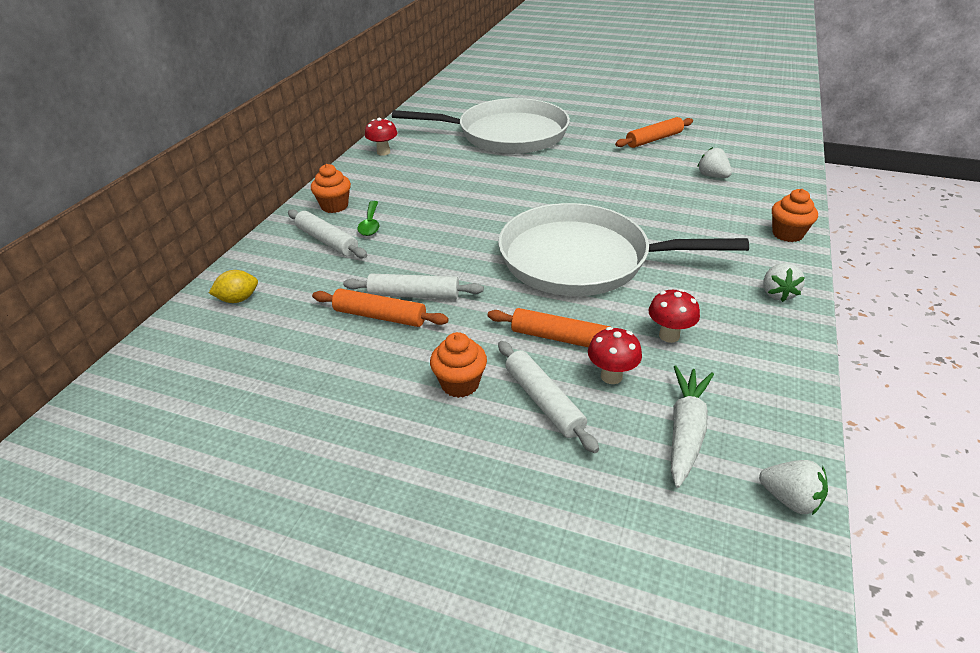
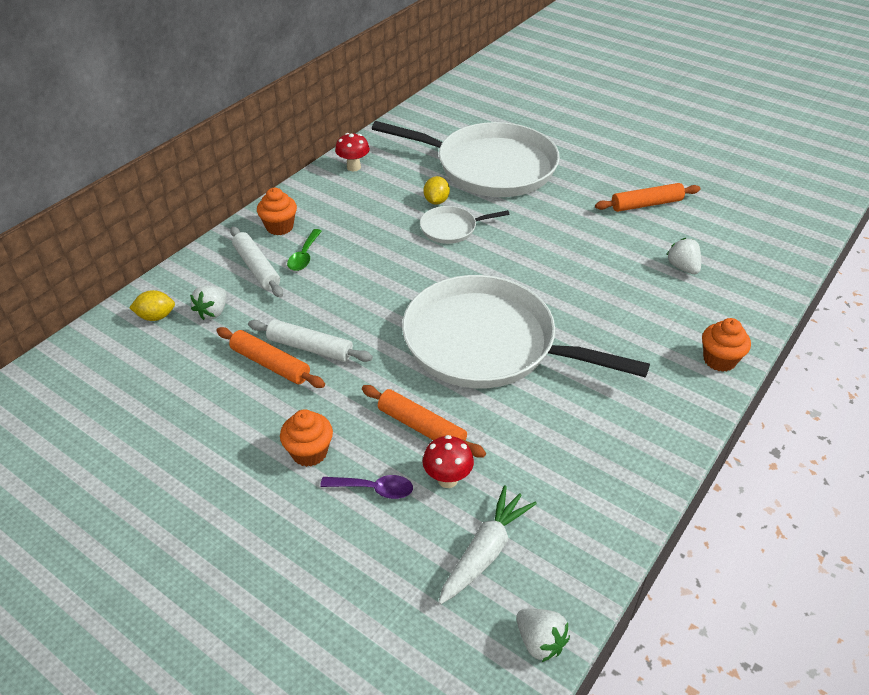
camera: 15 degrees right, 5 degrees up
white rolling pin [498,341,599,453] -> purple spoon [320,475,413,499]
red mushroom [649,289,700,343] -> none
white strawberry [763,263,805,302] -> white strawberry moved to [190,286,227,320]
none -> white pan [420,206,509,244]
none -> yellow lemon [424,176,450,205]

